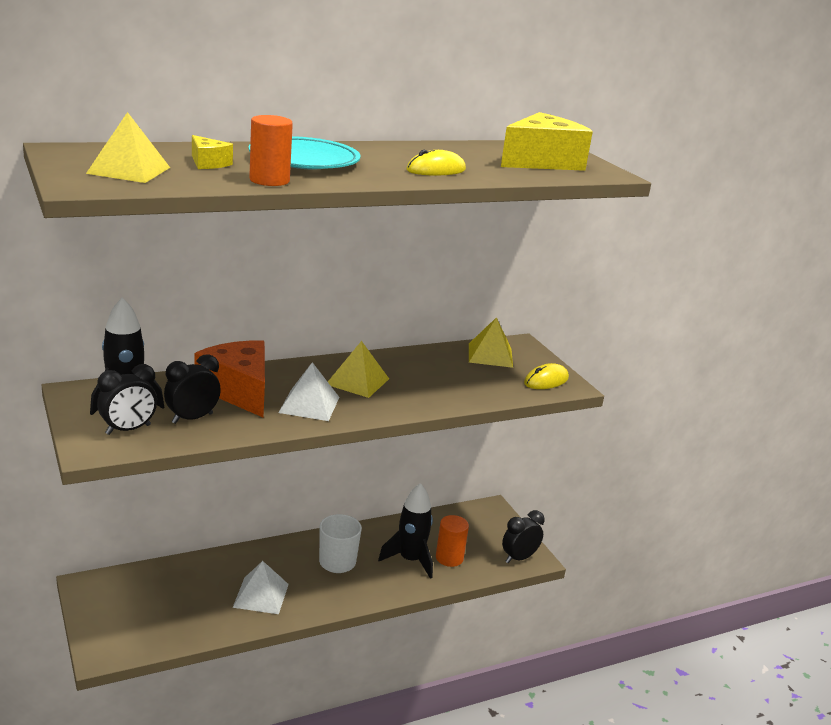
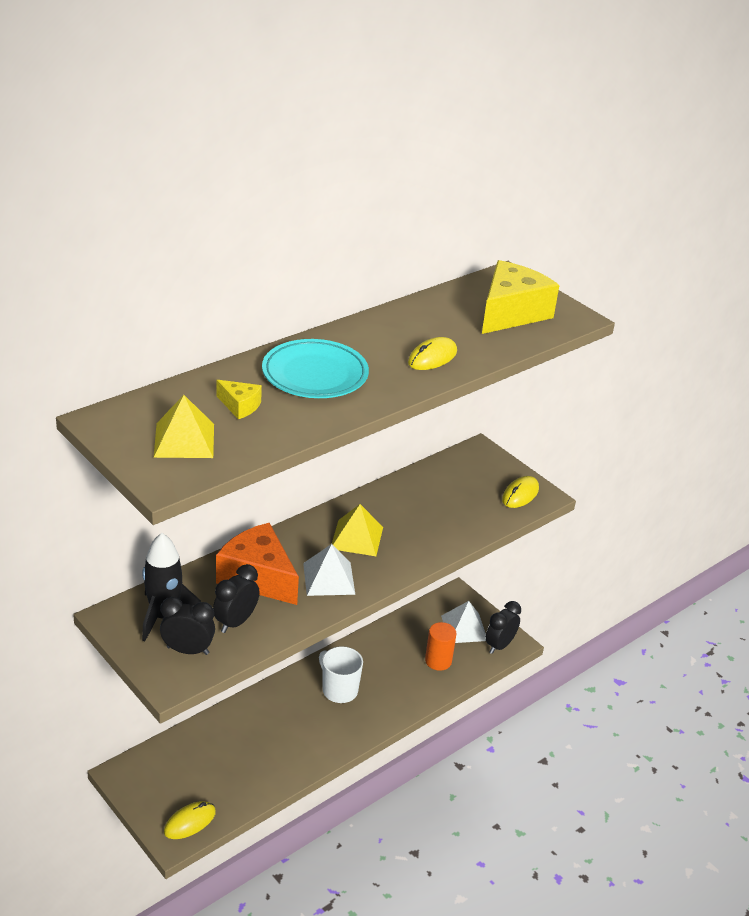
camera: 15 degrees left, 10 degrees up
black clock [97,364,157,435] -> black clock turned 120 degrees counterclockwise [160,597,215,655]
white pyramid [233,561,289,614] -> white pyramid moved to [441,601,486,643]
orange cylinder [249,115,293,186] -> none
black rocket [378,483,433,579] -> none
yellow pyramid [469,317,513,368] -> none
none -> yellow mouse [164,801,216,839]

